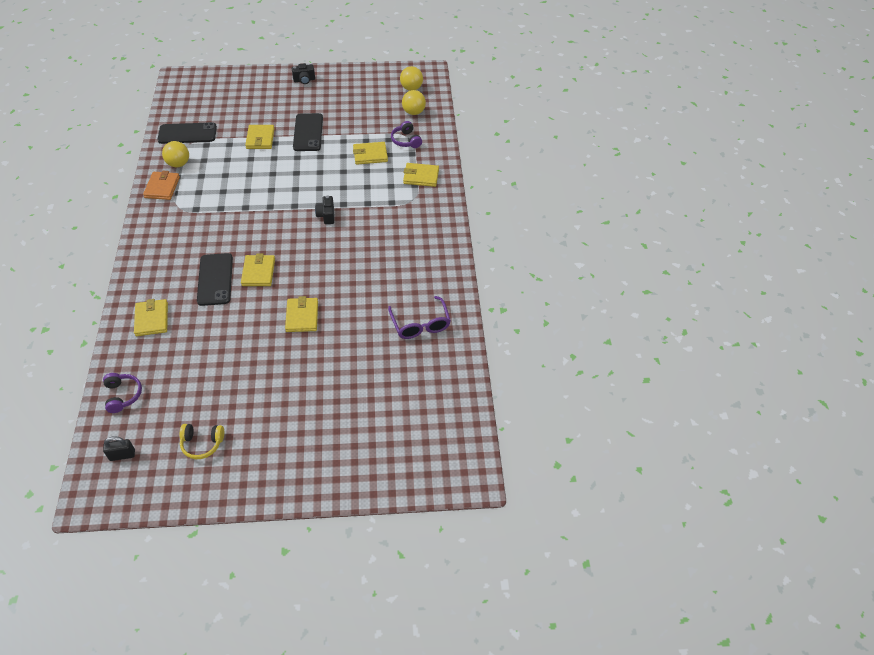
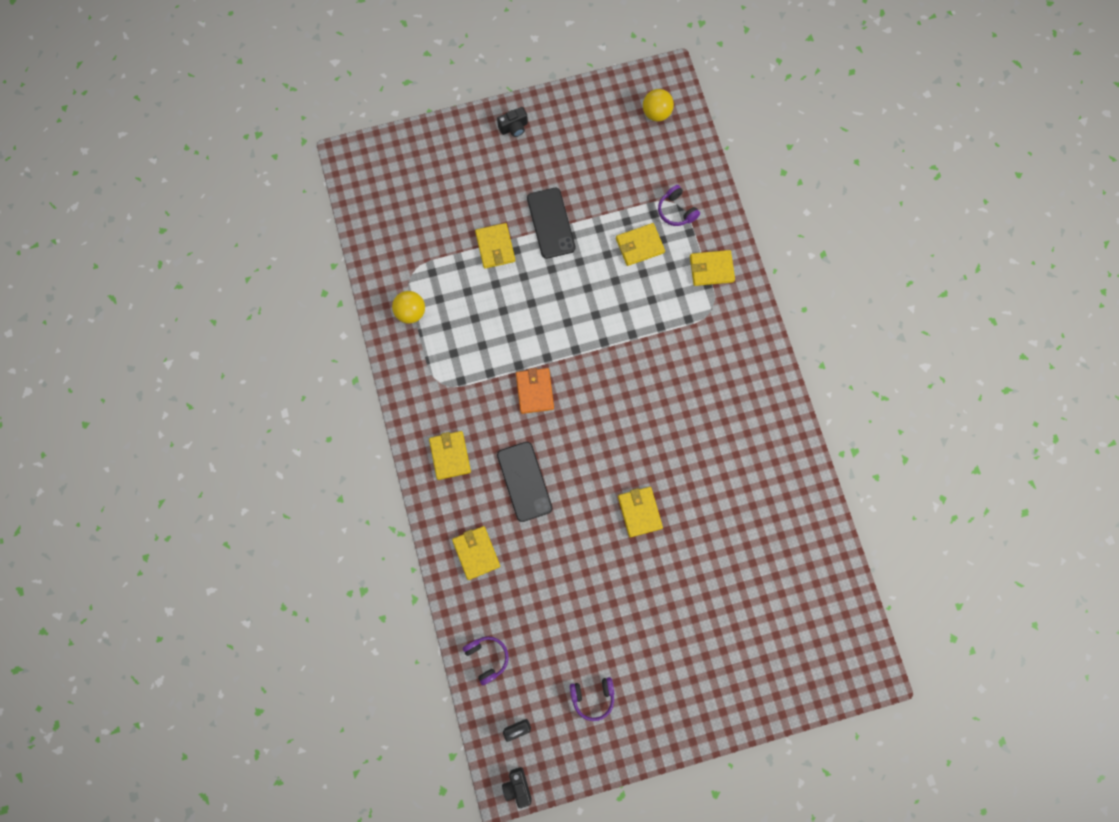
camera: 10 degrees left, 25 degrees up
orange wallet [143,171,180,200] -> orange wallet moved to [516,368,554,414]
black phone [157,122,217,144] -> none
yellow headphones [180,424,224,459] -> purple headphones [570,677,614,721]
yellow wallet [241,253,275,286] -> yellow wallet moved to [429,431,471,480]
black camera [315,195,334,224] -> black camera moved to [502,767,532,808]
purple glasses [388,296,451,339] -> none
yellow ball [402,90,426,115] -> none

